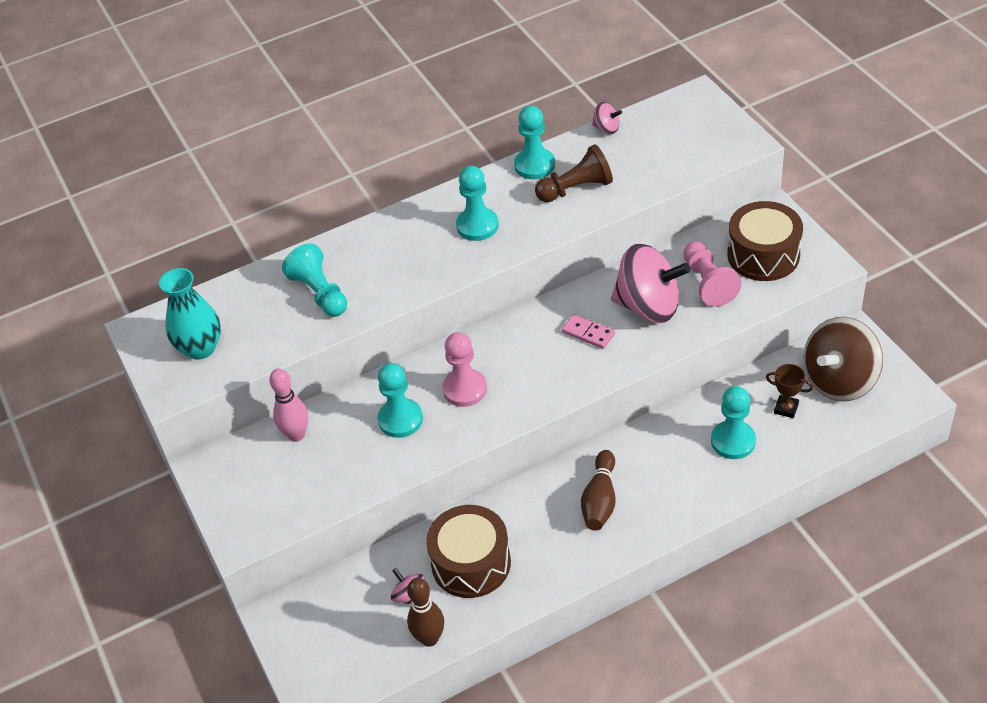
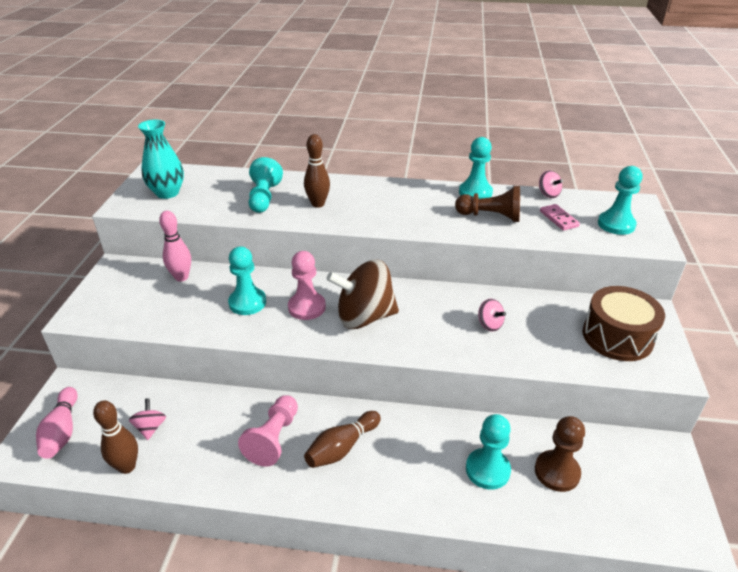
camera: 30 degrees right, 10 degrees down
brown drum [426,505,511,598] -> none
turquoise pawn [456,166,499,241] -> turquoise pawn moved to [598,166,643,235]
pink domino [562,314,615,349] -> pink domino moved to [540,204,580,231]
pink spinning top [611,244,691,323] -> pink spinning top [478,299,506,332], size x0.44
pink pawn [683,241,742,307] -> pink pawn moved to [238,395,298,467]
brown trophy [766,364,813,418] -> brown pawn [535,416,585,492]
brown spinning top [803,317,883,401] -> brown spinning top moved to [326,260,399,329]
none -> pink bowling pin [36,387,78,459]
none -> brown bowling pin [304,134,330,208]

